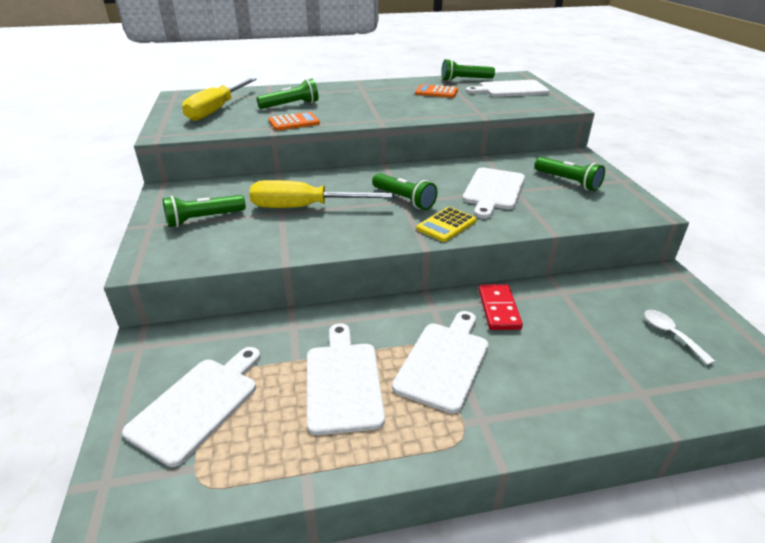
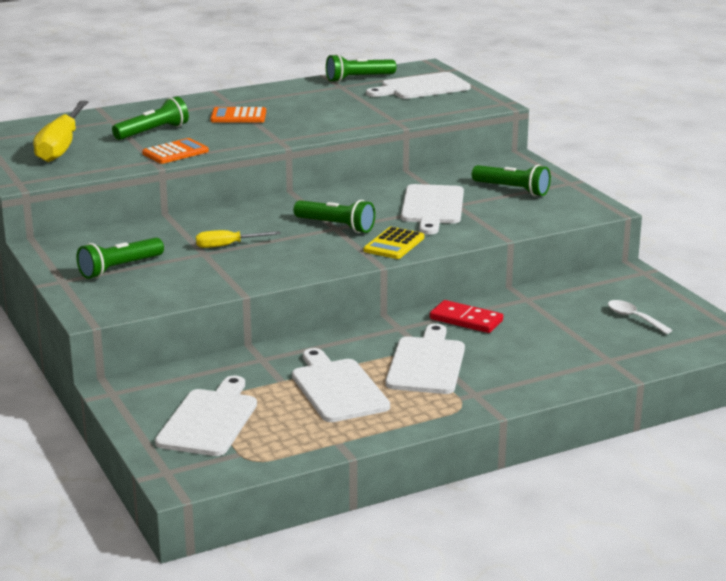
camera: 15 degrees left, 10 degrees down
yellow screwdriver [249,180,393,208] -> yellow screwdriver [196,230,281,248], size x0.52
orange calculator [415,84,458,98] -> orange calculator moved to [210,107,266,123]
red domino [478,284,523,330] -> red domino turned 45 degrees counterclockwise [430,300,503,333]

